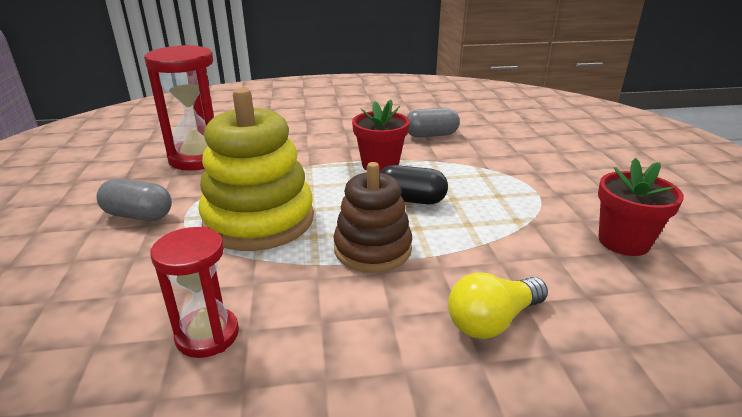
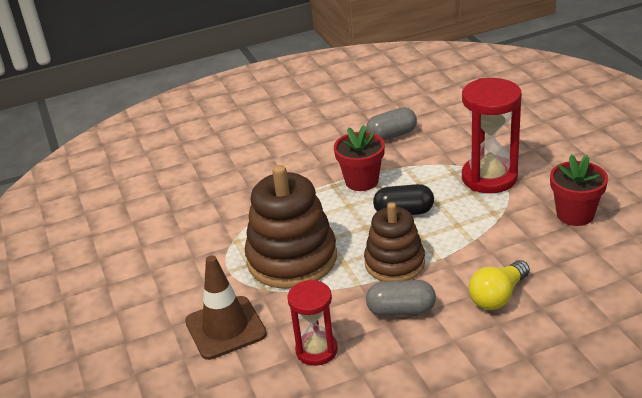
camera: 10 degrees left, 5 degrees up
grey capsule [96,179,172,221] -> grey capsule moved to [366,280,436,316]
red hourglass [144,45,214,171] -> red hourglass moved to [462,78,522,193]
yellow stacking toy [198,88,314,251] -> brown stacking toy [245,165,337,289]
none -> brown traffic cone [185,255,267,360]

